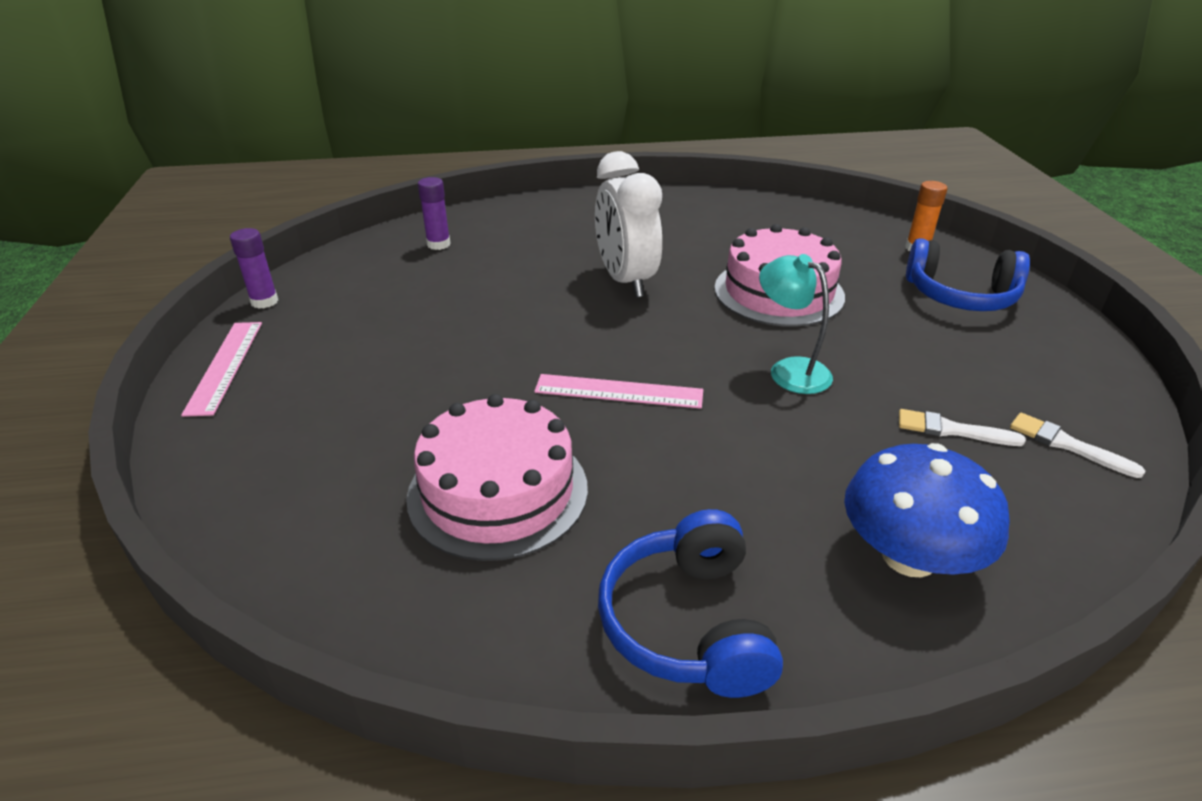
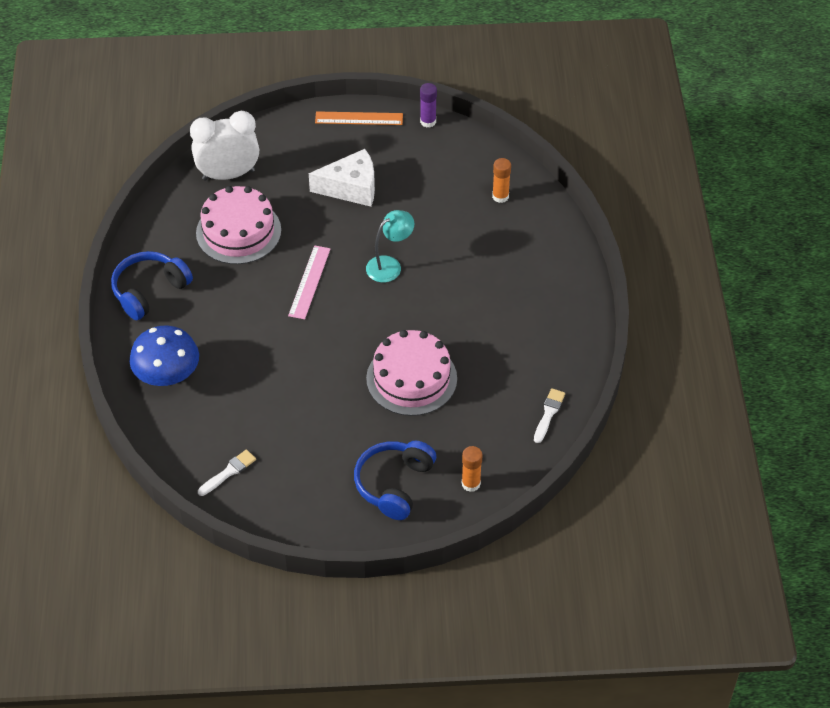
camera: 95 degrees right, 15 degrees up
pink ruler [181,322,262,417] -> orange ruler [315,111,403,125]
purple glue stick [418,177,451,250] -> orange glue stick [492,158,511,203]
white clock [595,151,662,297] -> white clock moved to [190,111,259,180]
blue headphones [598,509,783,698] -> blue headphones turned 45 degrees counterclockwise [111,251,193,320]
turquoise lamp [759,254,833,394] -> turquoise lamp moved to [366,210,414,282]
white brush [899,409,1026,446] -> white brush moved to [534,388,565,443]
none -> white cheese [309,149,375,207]

